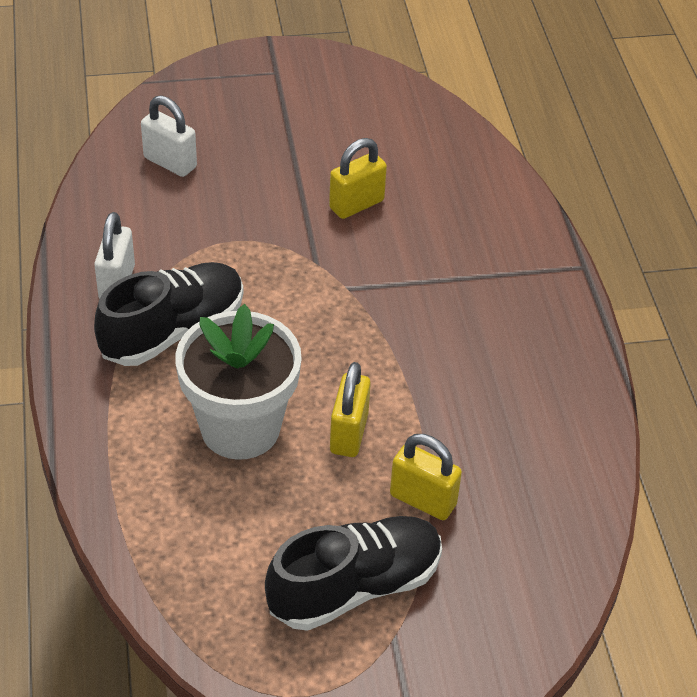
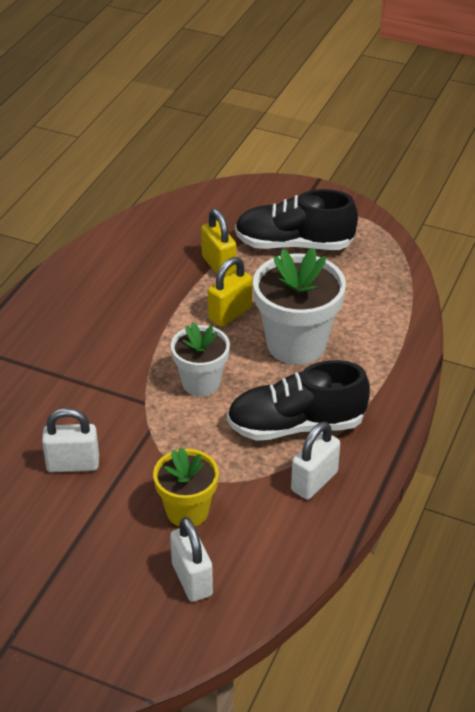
camera: 145 degrees left, 5 degrees down
yellow padlock [329,138,387,219] -> white padlock [42,408,99,472]
none -> yellow flower pot [153,447,219,527]
none -> white flower pot [171,322,230,397]

